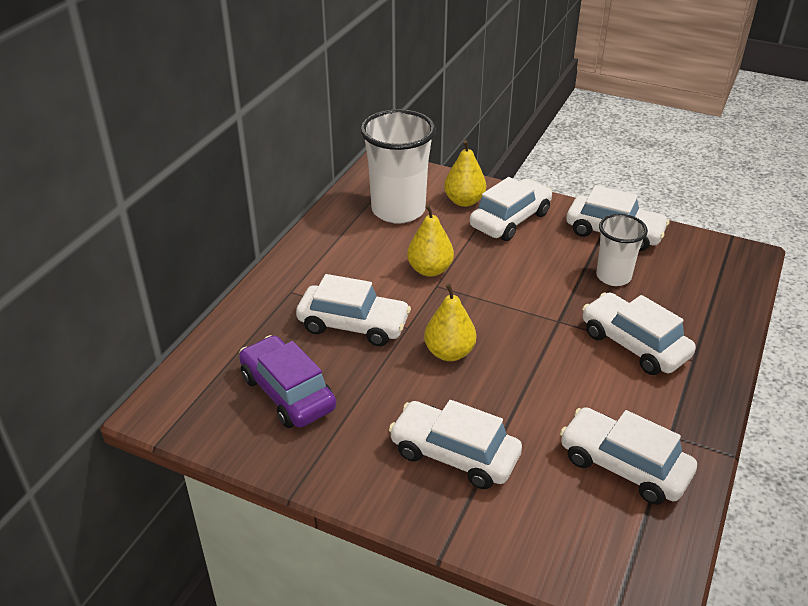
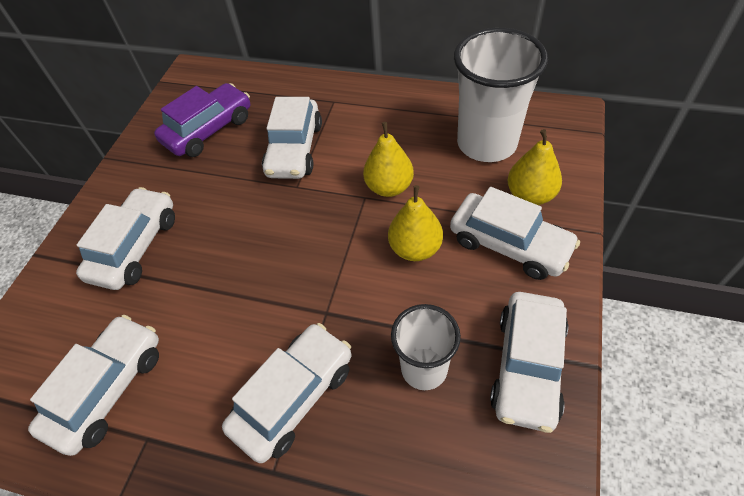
camera: 85 degrees right, 15 degrees up
yellow pear [424,284,476,361] -> yellow pear moved to [388,185,443,261]

